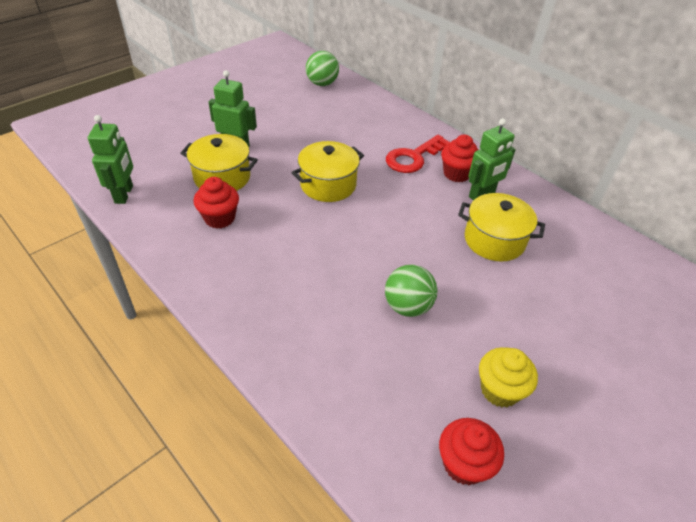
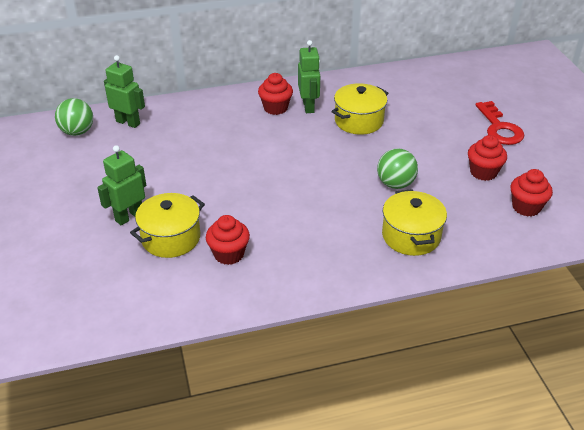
camera: 60 degrees left, 5 degrees down
green robot [88,115,133,204] -> green robot moved to [104,55,145,128]
yellow pot [292,141,364,202] -> yellow pot moved to [382,189,447,256]
red key [386,135,450,173] -> red key moved to [476,101,524,145]
yellow cupcake [479,347,538,407] -> red cupcake [468,135,507,181]

